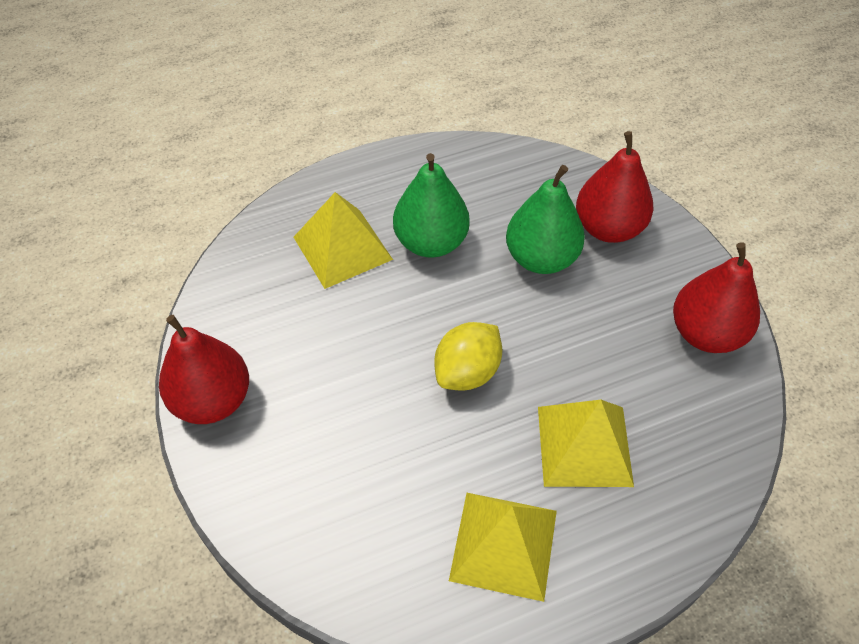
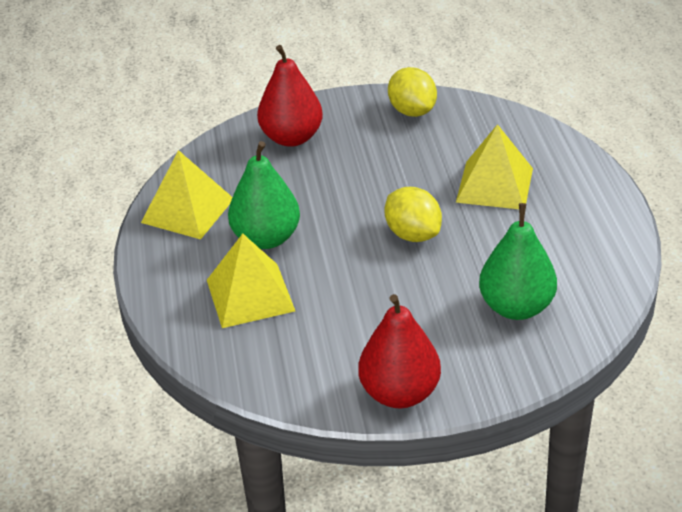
camera: 75 degrees left, 15 degrees down
yellow pyramid [449,493,557,602] -> yellow pyramid moved to [141,150,233,239]
green pear [506,165,585,274] -> green pear moved to [479,203,557,320]
red pear [673,242,760,353] -> yellow lemon [388,67,437,117]

